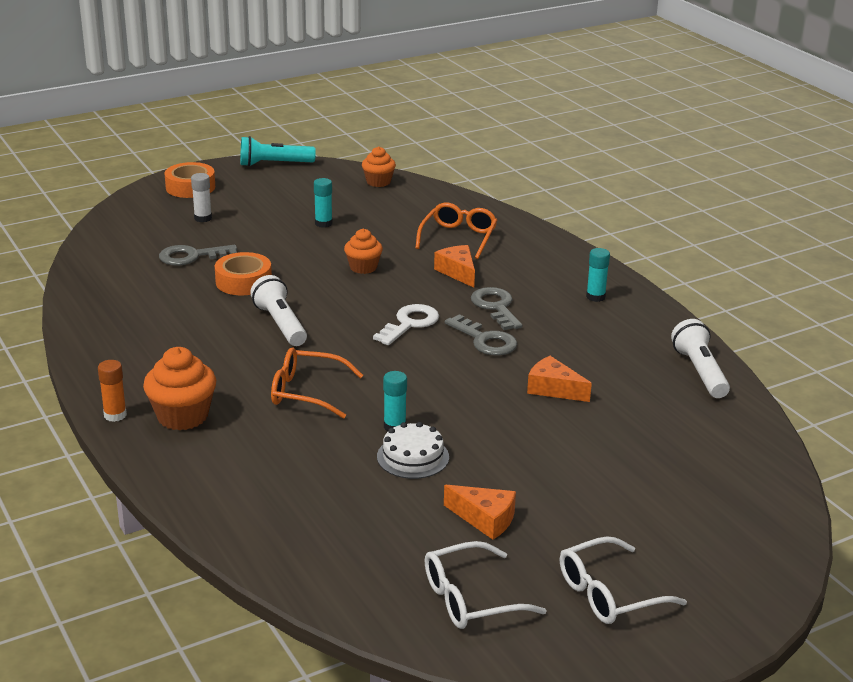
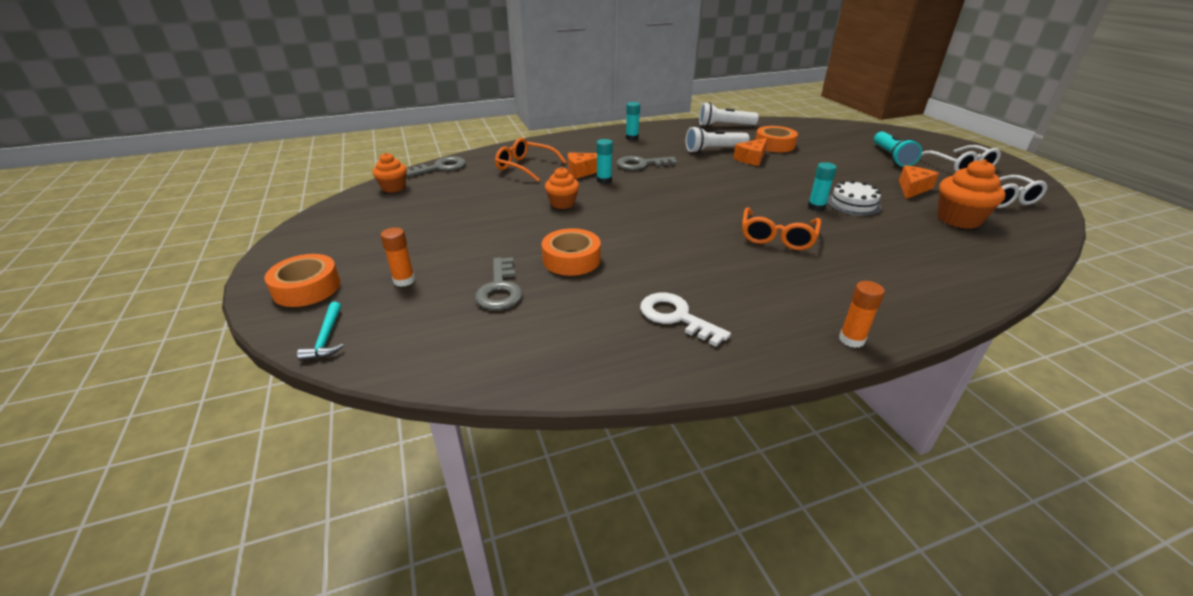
camera: 80 degrees left, 5 degrees up
orange cupcake [143,347,216,430] -> orange cupcake moved to [937,159,1005,229]
white glue stick [191,173,212,222] -> orange glue stick [381,227,415,287]
turquoise flashlight [241,136,316,167] -> turquoise flashlight moved to [874,131,922,167]
white flashlight [250,275,307,346] -> white flashlight moved to [686,126,750,153]
turquoise glue stick [314,178,333,228] -> turquoise glue stick moved to [596,139,613,184]
white key [373,304,439,345] -> white key moved to [640,293,731,347]
grey key [445,314,517,356] -> grey key moved to [406,156,466,177]
none -> turquoise hammer [297,302,344,361]
none -> orange tape [755,126,798,152]

